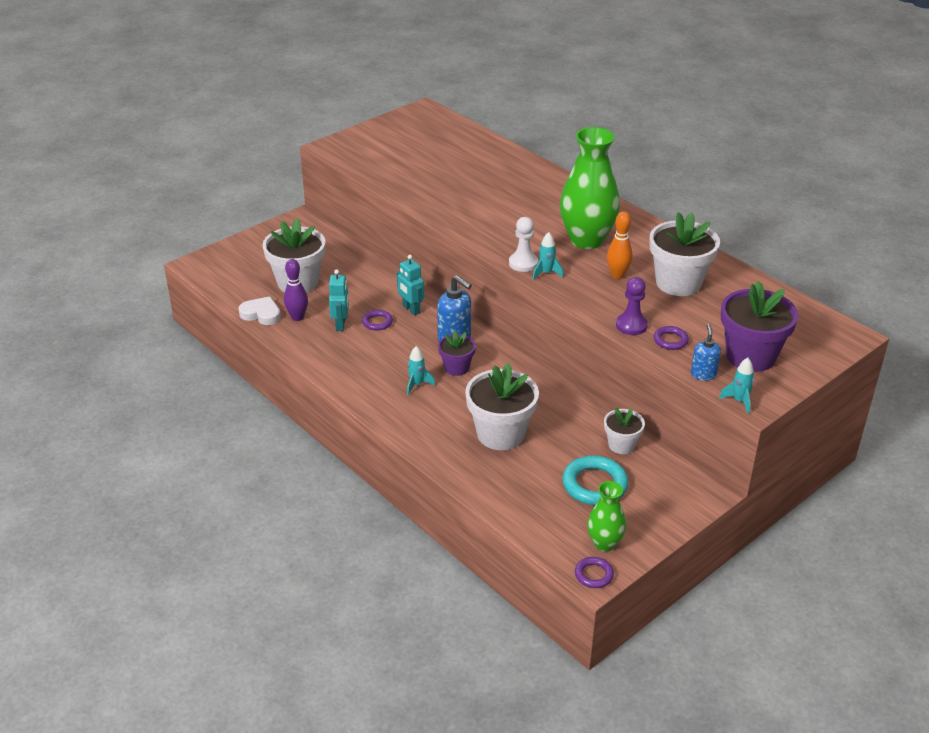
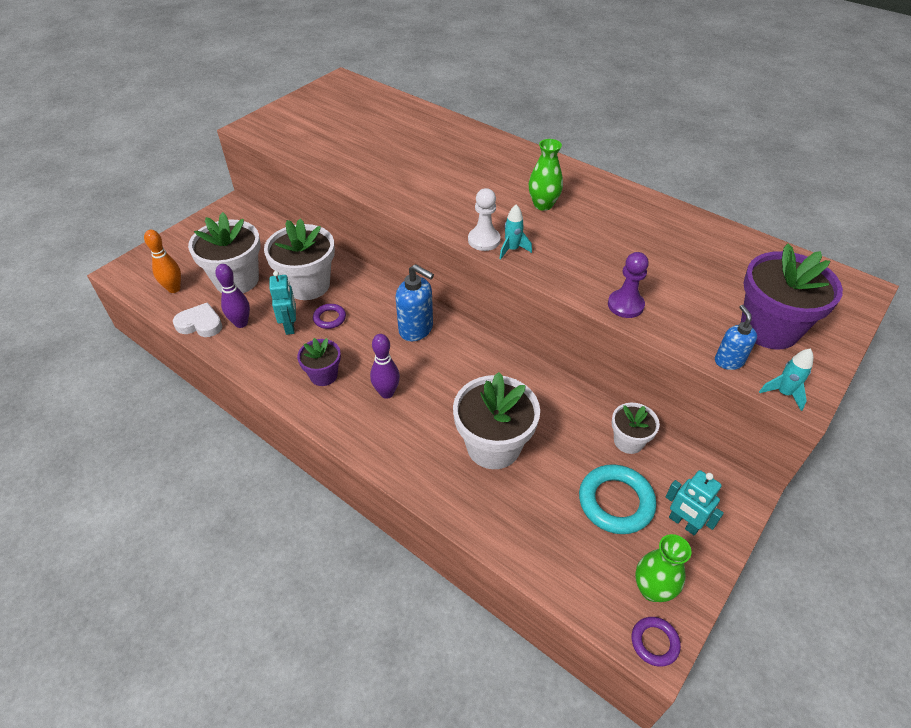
camera: 10 degrees left, 10 degrees up
turquoise robot [397,255,424,315] -> turquoise robot moved to [666,470,724,536]
turquoise rocket [407,346,435,395] -> purple bowling pin [370,334,400,399]
purple flower pot [438,331,476,376] -> purple flower pot moved to [297,338,341,386]
green vase [560,127,620,249] -> green vase [528,139,563,211], size x0.53
orange bowling pin [607,211,633,279] -> orange bowling pin moved to [144,230,181,293]
white flower pot [649,212,720,296] -> white flower pot moved to [264,218,335,300]
purple ring [654,326,689,350] -> none

